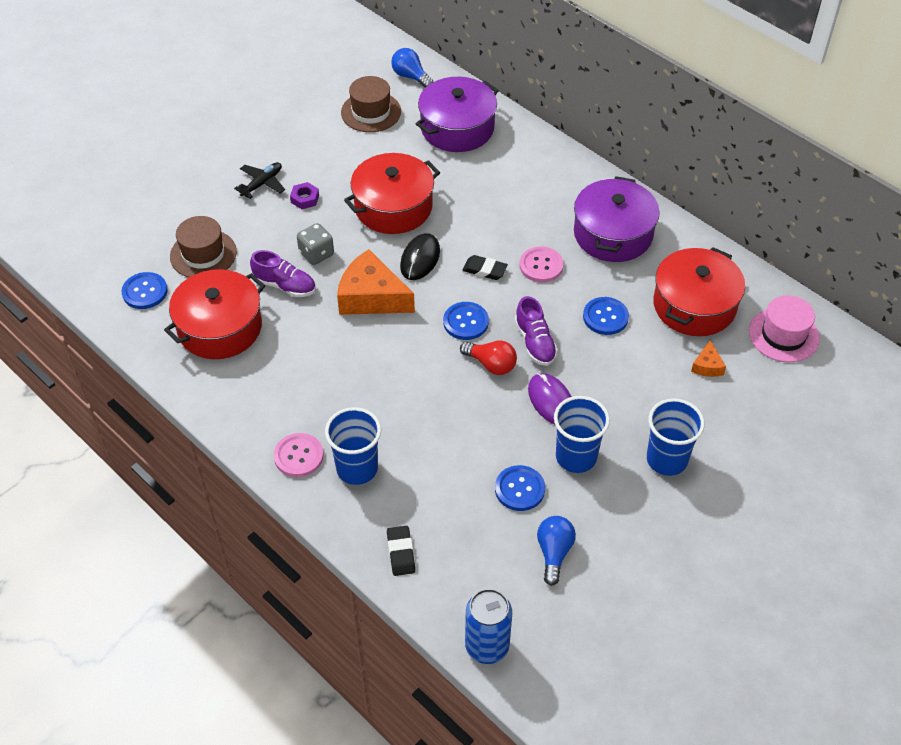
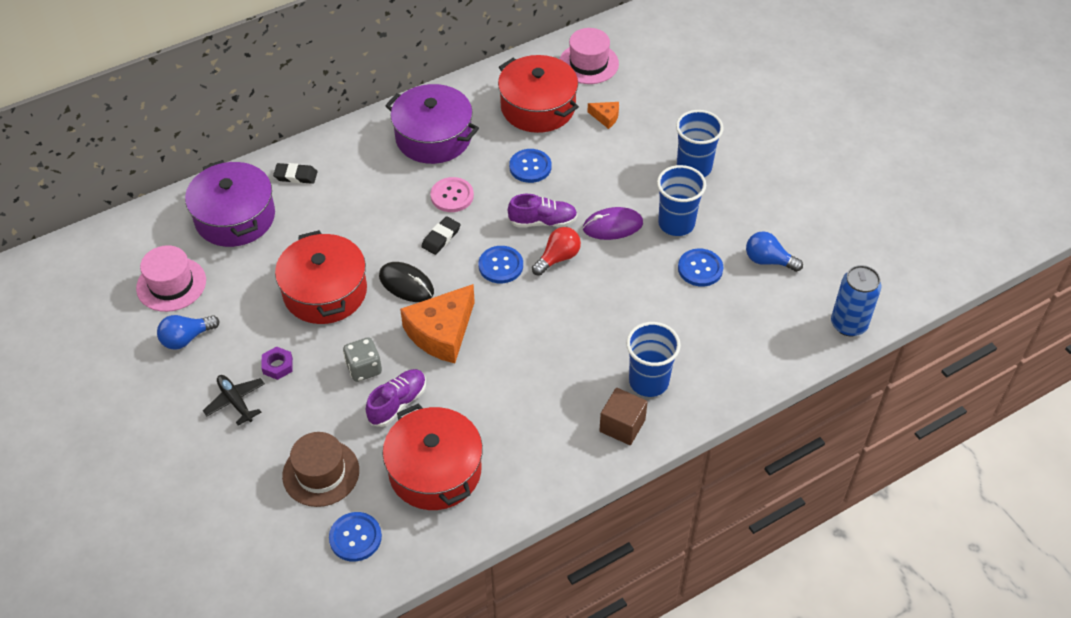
camera: 75 degrees left, 0 degrees up
pink button [274,433,324,477] -> brown cube [599,388,648,445]
brown hat [341,76,401,132] -> pink hat [136,245,206,312]
black eraser [387,526,415,576] -> black eraser moved to [273,163,317,184]
blue light bulb [391,48,434,88] -> blue light bulb moved to [157,315,219,350]

